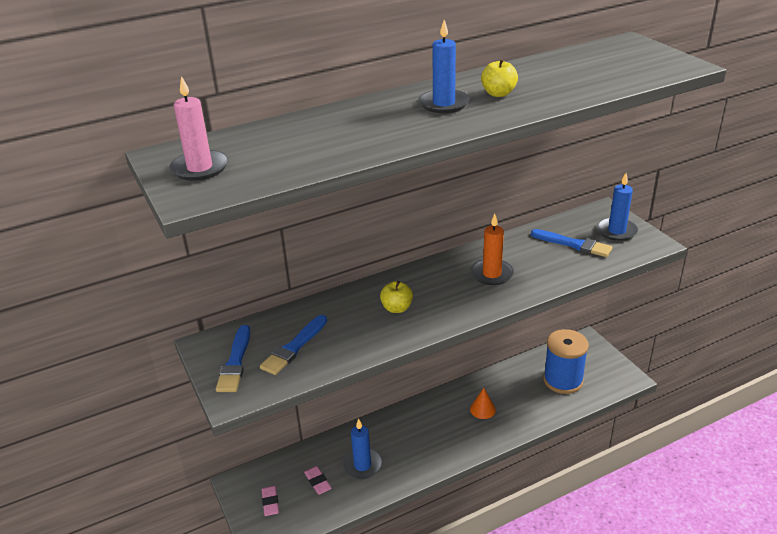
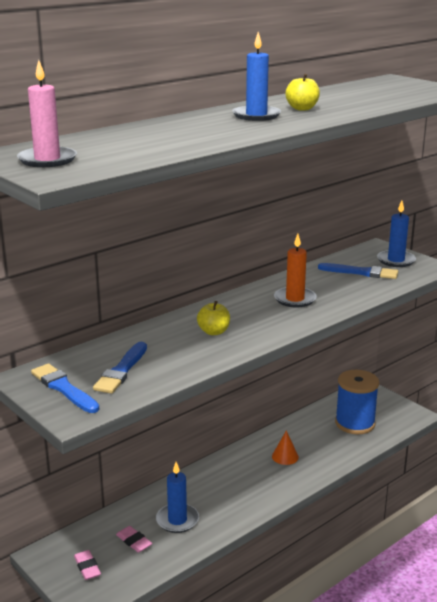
camera: 15 degrees left, 10 degrees down
blue brush [216,325,250,392] -> blue brush turned 150 degrees clockwise [31,364,99,413]

